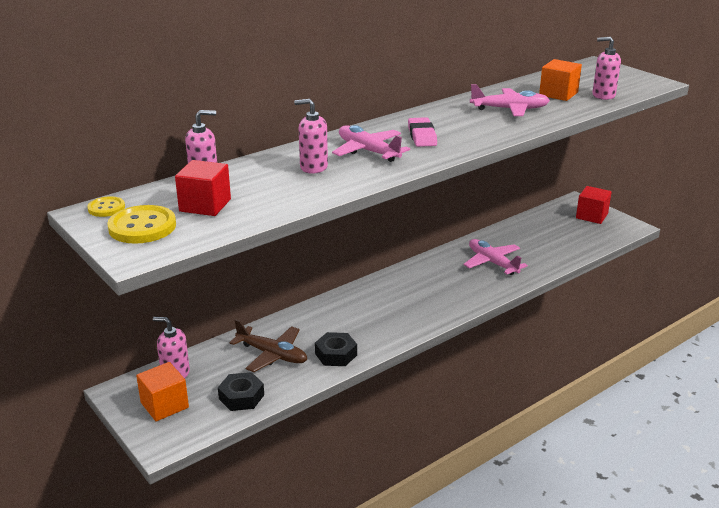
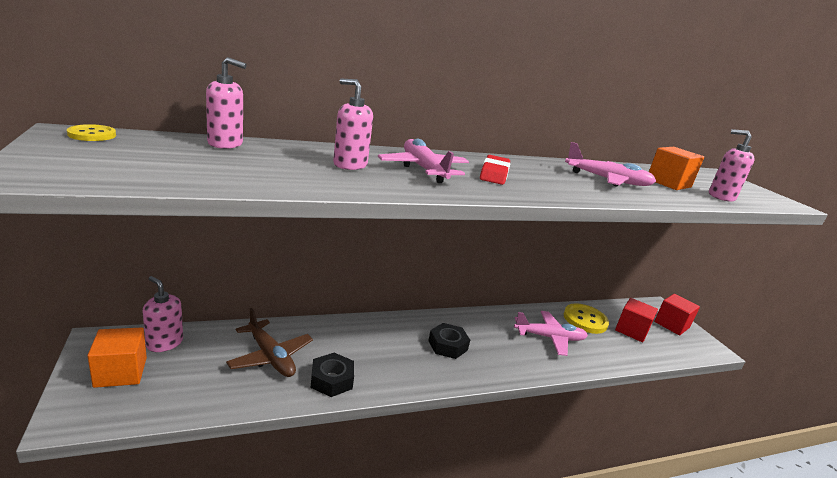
camera: 15 degrees right, 5 degrees down
yellow button [107,205,176,244] -> yellow button moved to [564,303,609,334]
red cube [175,160,231,216] -> red cube moved to [615,298,658,342]
black nut [218,372,264,411] -> black nut moved to [428,323,470,359]
pink eraser [408,117,437,147] -> red eraser [480,155,510,185]
pink plane [464,239,528,275] -> pink plane turned 105 degrees clockwise [514,311,588,356]

